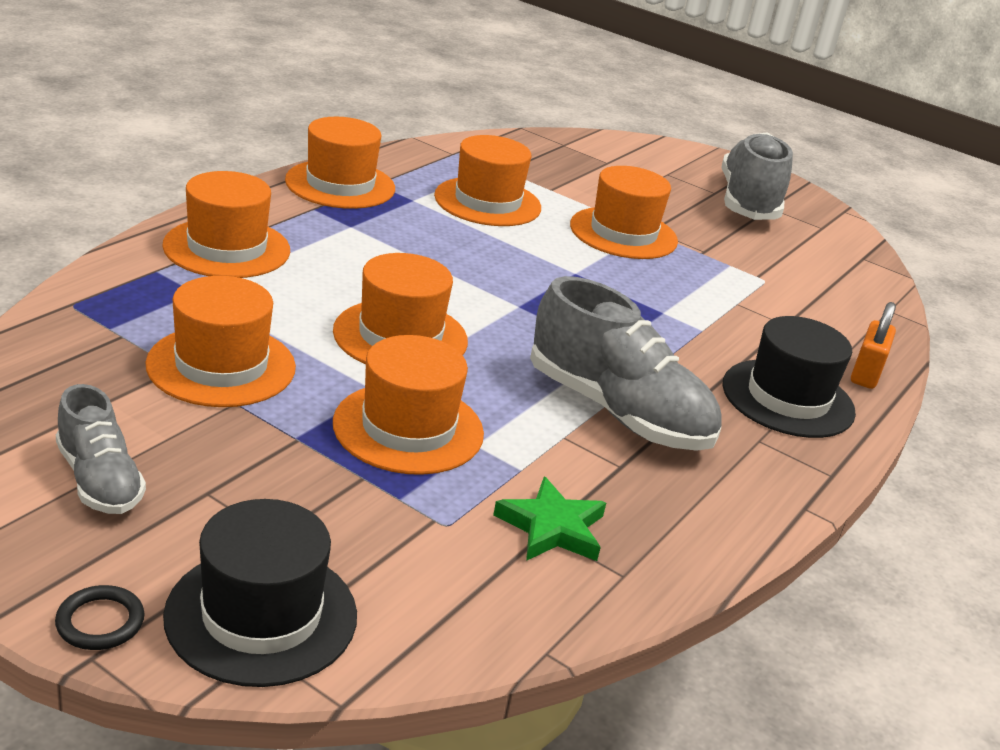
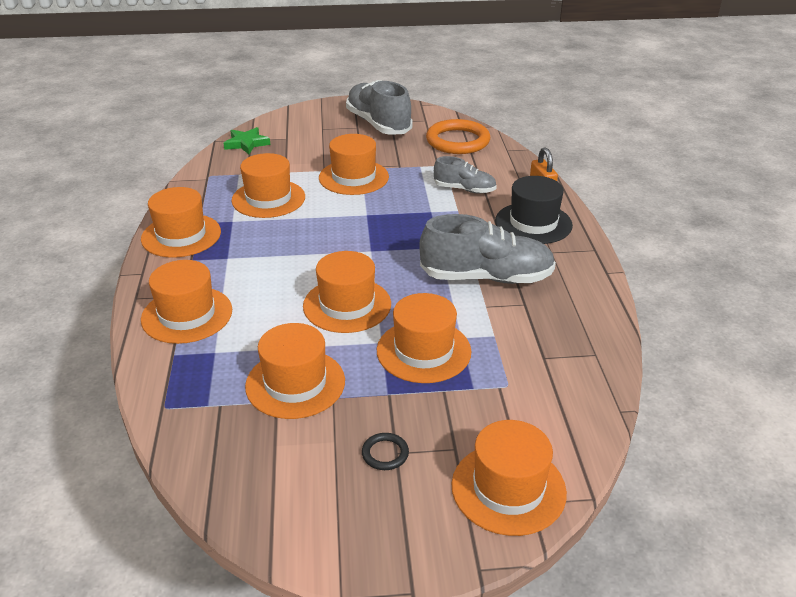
camera: 35 degrees left, 5 degrees up
black ring [55,585,145,650] -> black ring moved to [362,433,409,470]
grey shoe [56,384,146,514] -> grey shoe moved to [434,156,497,194]
black hat [163,499,357,687] -> orange hat [452,420,567,536]
green star [493,476,606,561] -> green star moved to [224,127,270,154]
none -> orange ring [426,119,490,154]

